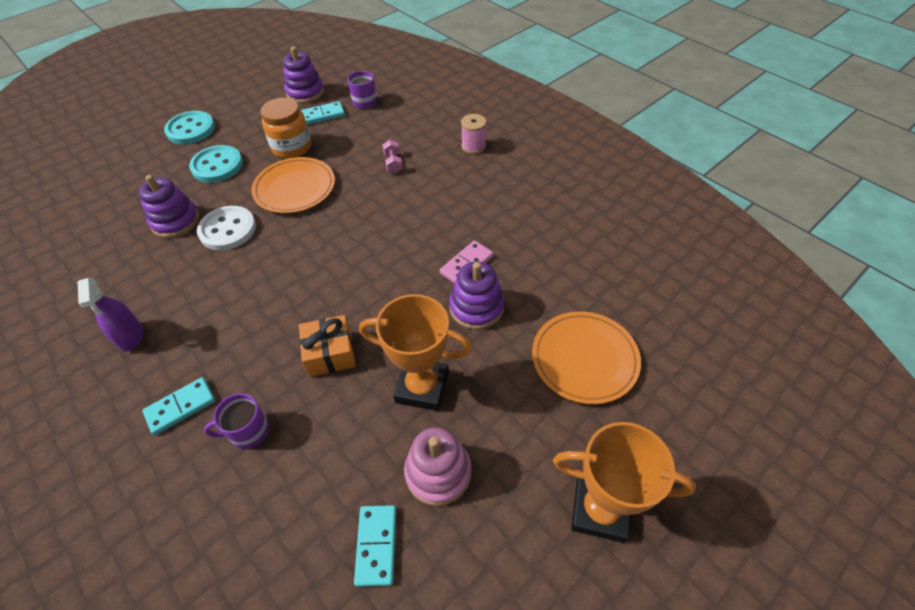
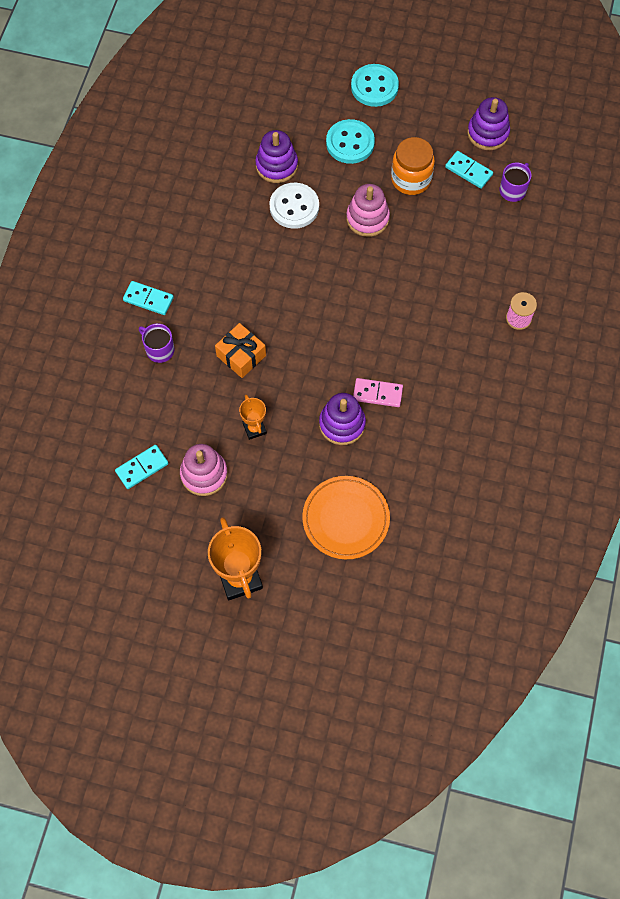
camera: 55 degrees right, 15 degrees up
purple spray bottle [78,277,143,352] -> none
orange plate [251,157,335,213] -> pink stacking toy [346,184,390,237]
orange trophy [359,294,472,411] -> orange trophy [239,394,267,440], size x0.54
pink dumbbell [382,140,403,173] -> none

